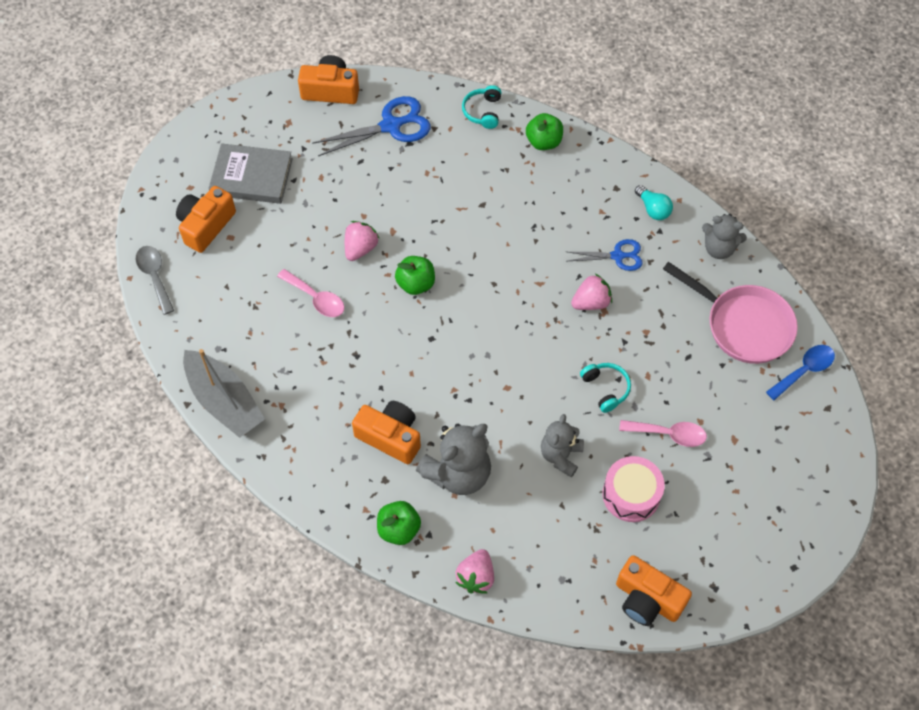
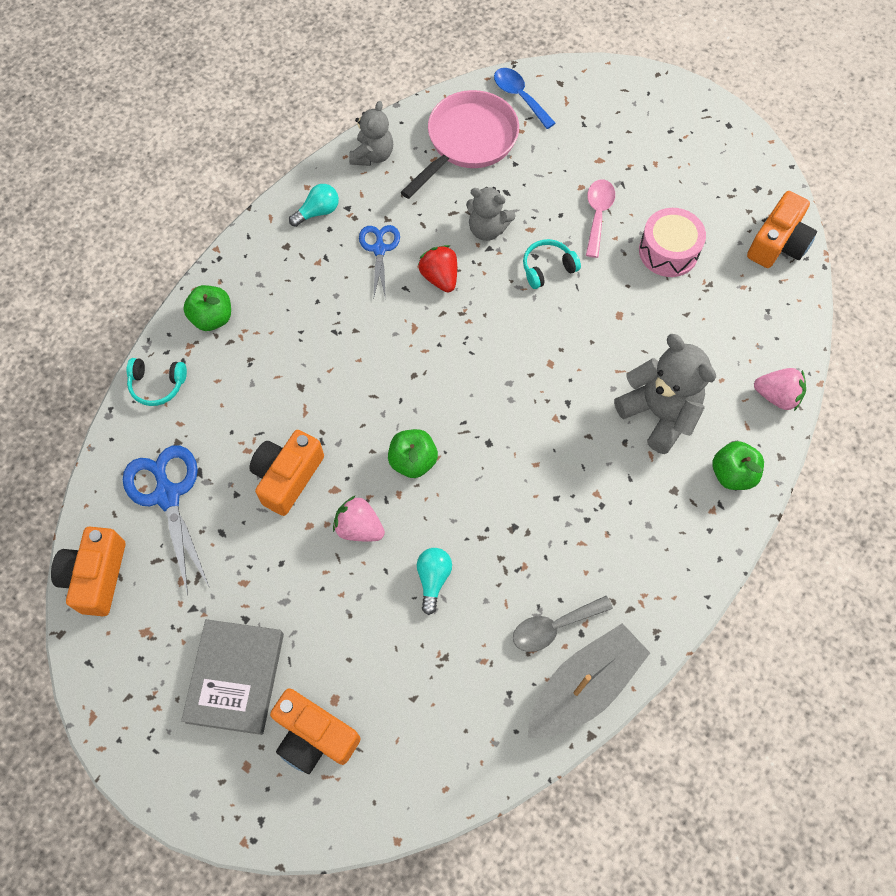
camera: 90 degrees left, 5 degrees up
grey spoon [136,246,174,315] -> grey spoon moved to [513,596,613,652]
pink spoon [277,269,344,317] -> turquoise light bulb [417,548,452,615]
orange camera [352,401,421,464] -> orange camera moved to [249,430,324,516]
grey teddy bear [541,414,584,477] -> grey teddy bear moved to [466,187,516,241]
pink strawberry [571,273,612,310] -> red strawberry [418,245,457,293]

